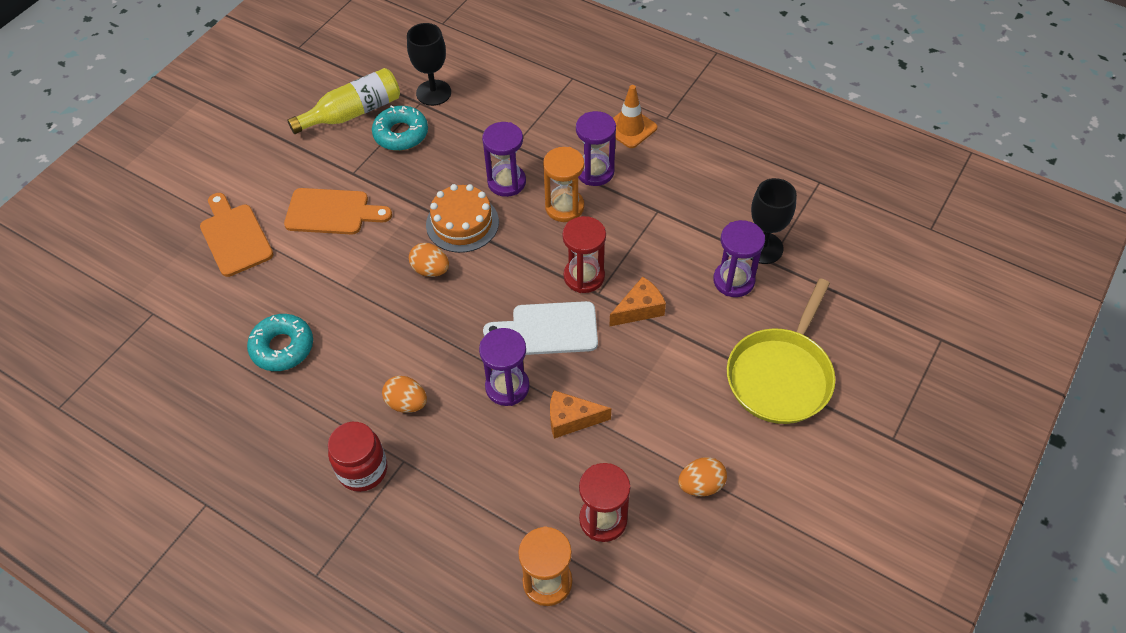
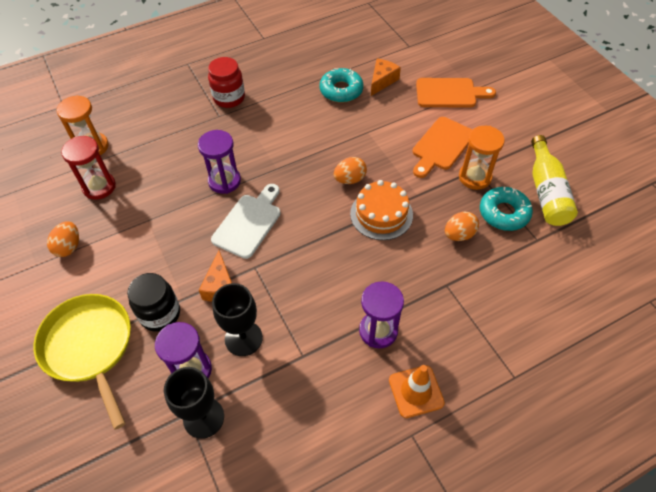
camera: 120 degrees right, 0 degrees up
orange egg [382,376,427,413] -> orange egg moved to [445,211,479,241]
black goblet [407,23,451,106] -> black goblet moved to [212,283,263,356]
purple hourglass [482,122,526,197] -> none
orange hourglass [543,147,584,222] -> orange hourglass moved to [459,126,505,190]
orange cheese [550,390,611,439] -> orange cheese moved to [371,59,401,96]
red hourglass [562,216,606,293] -> none
none -> black jar [127,273,180,332]

